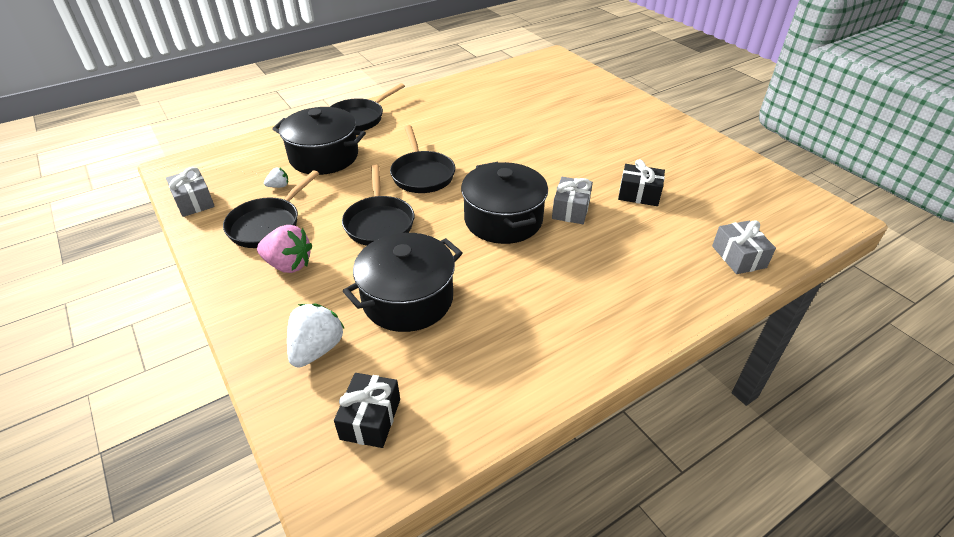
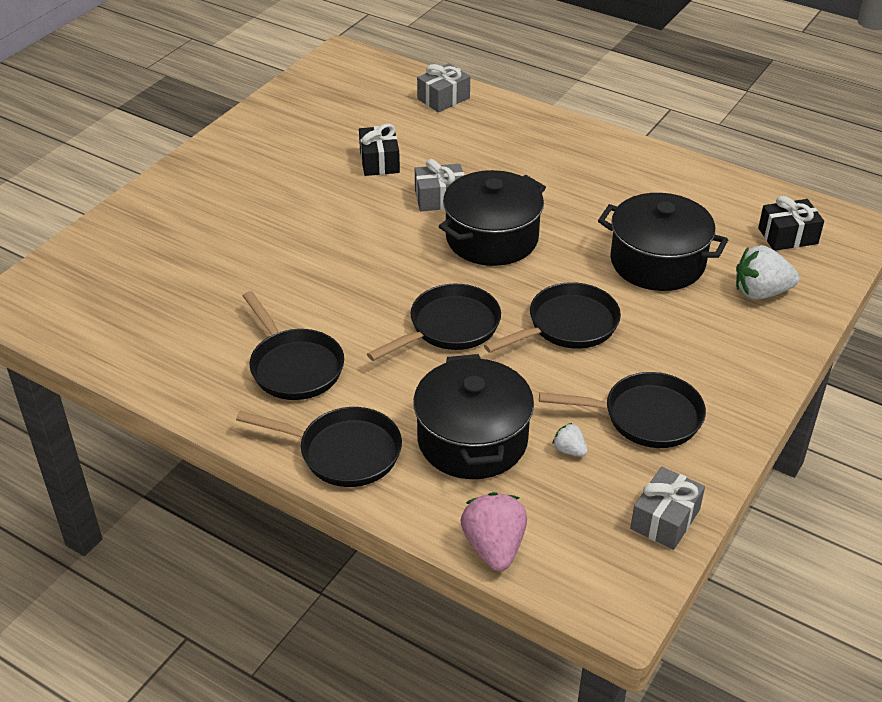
camera: 115 degrees left, 0 degrees up
pink strawberry [257,225,312,273] -> pink strawberry moved to [460,492,527,571]
none -> black pan [243,291,344,400]

